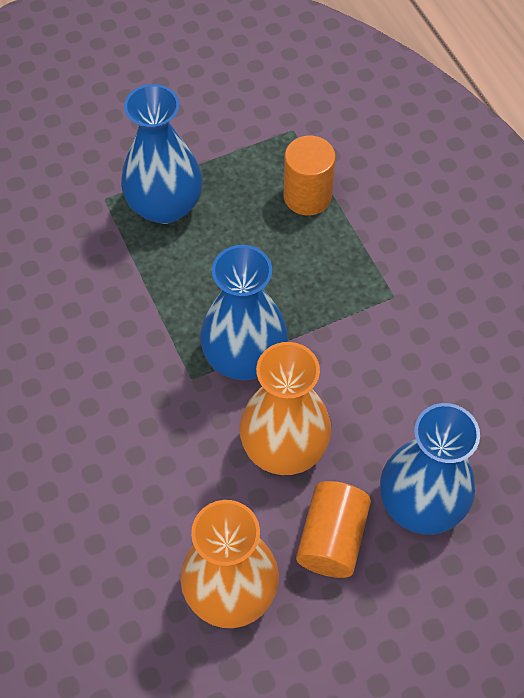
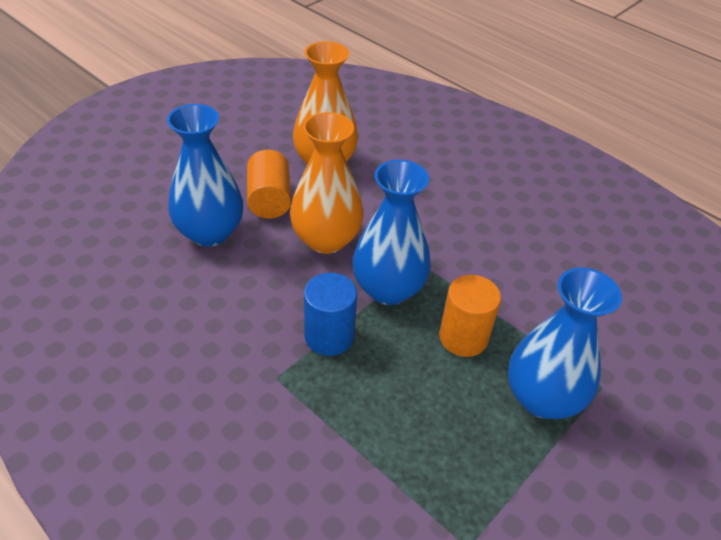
camera: 155 degrees right, 15 degrees down
orange cylinder [284,136,336,215] -> orange cylinder moved to [439,275,501,357]
none -> blue cylinder [304,273,357,356]

